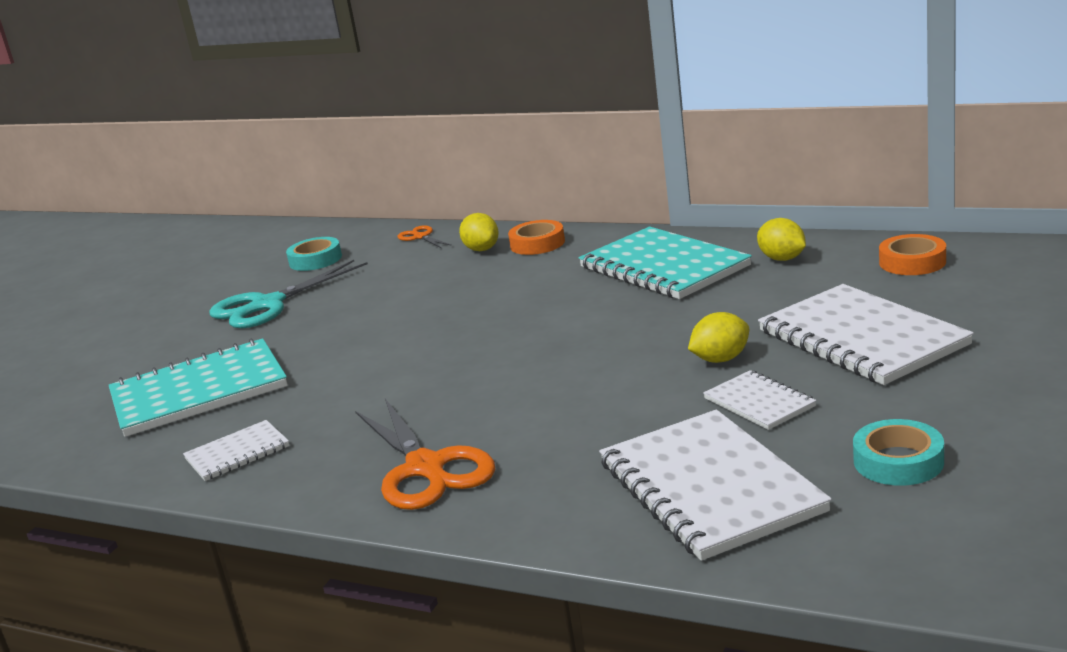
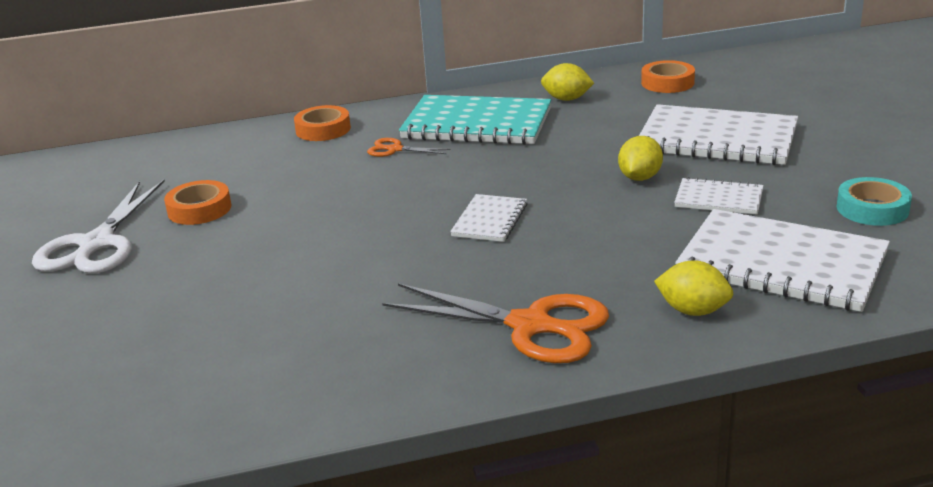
camera: 40 degrees left, 5 degrees up
turquoise notebook [109,338,288,437] -> none
white notebook [183,420,289,481] -> white notebook moved to [450,194,528,242]
turquoise scissors [209,260,368,328] -> white scissors [32,180,165,273]
turquoise tape [286,237,342,271] -> none
orange scissors [397,225,452,248] -> orange scissors moved to [367,138,450,157]
yellow lemon [459,213,499,251] -> yellow lemon moved to [654,260,734,316]
none -> orange tape [164,180,231,225]

